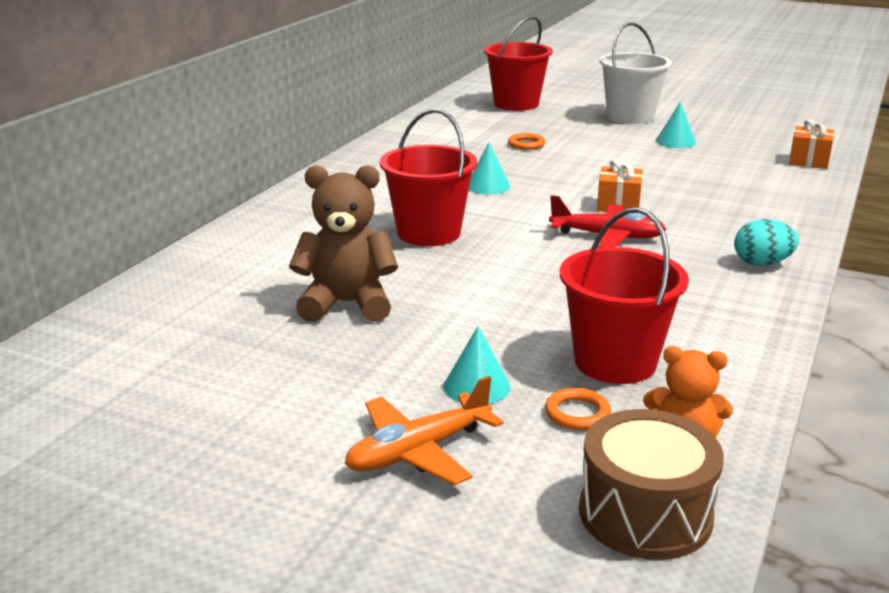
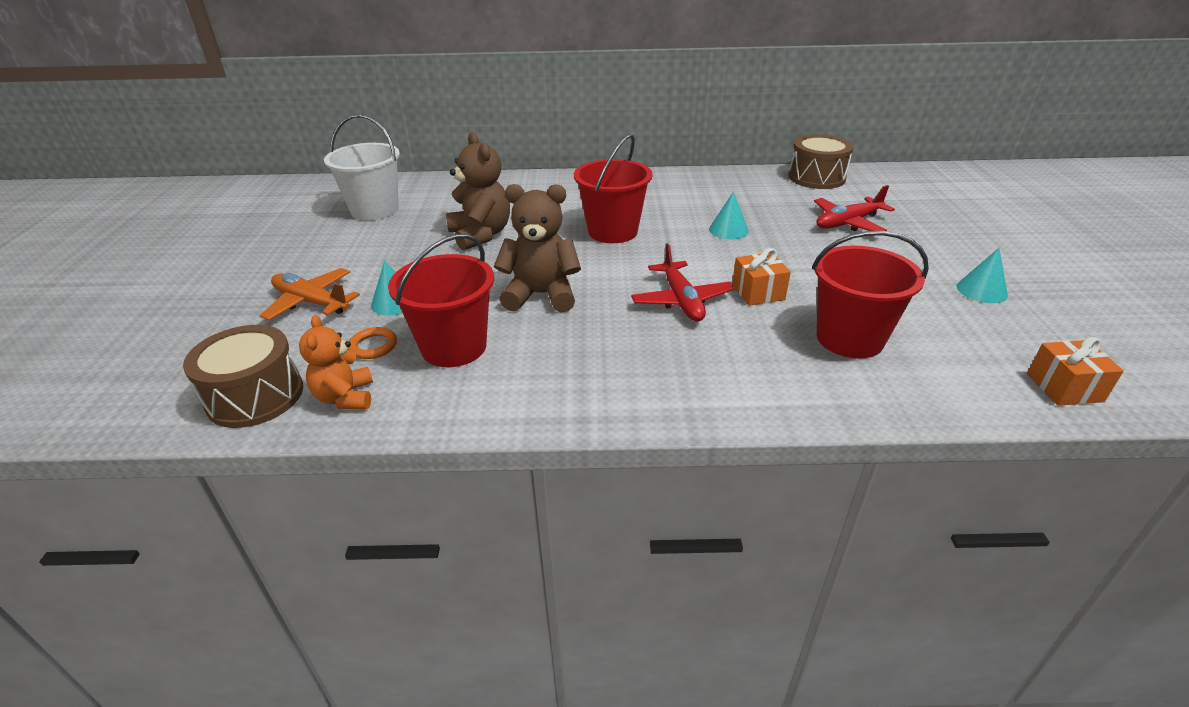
camera: 65 degrees right, 10 degrees up
red bucket [484,16,553,111] -> red bucket moved to [812,231,929,359]
orange ring [508,133,545,150] -> red plane [814,185,895,231]
white bucket [599,22,672,124] -> white bucket moved to [324,114,400,221]
turquoise egg [734,219,799,266] -> none
none -> brown teddy bear [494,184,581,312]
none -> brown drum [788,134,854,189]

